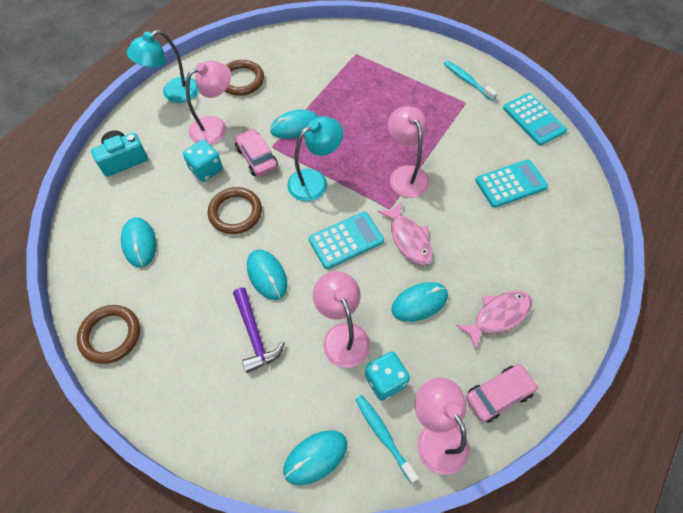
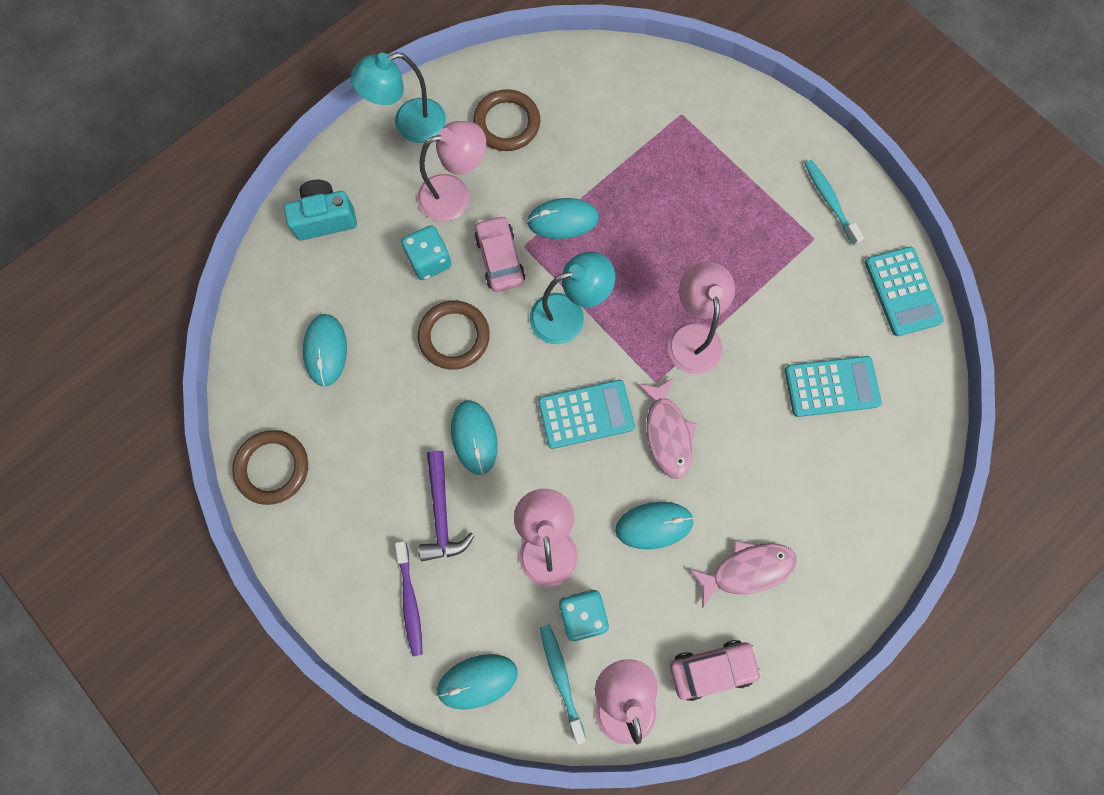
camera: 15 degrees right, 15 degrees up
none -> purple toothbrush [395,541,422,657]

